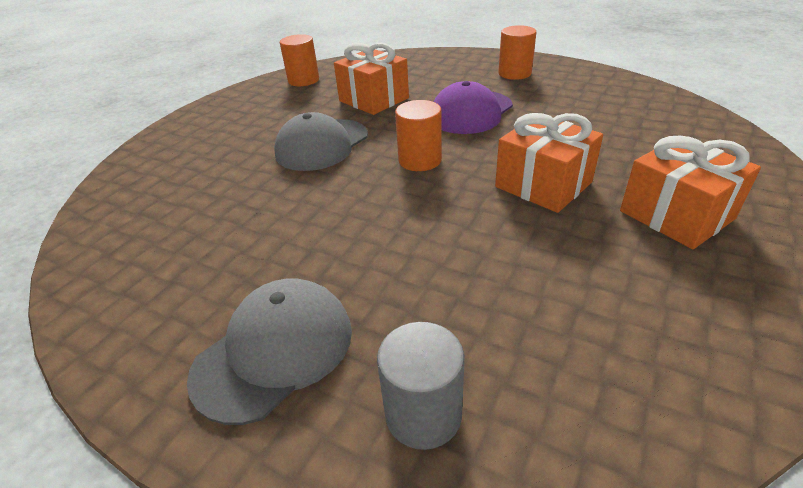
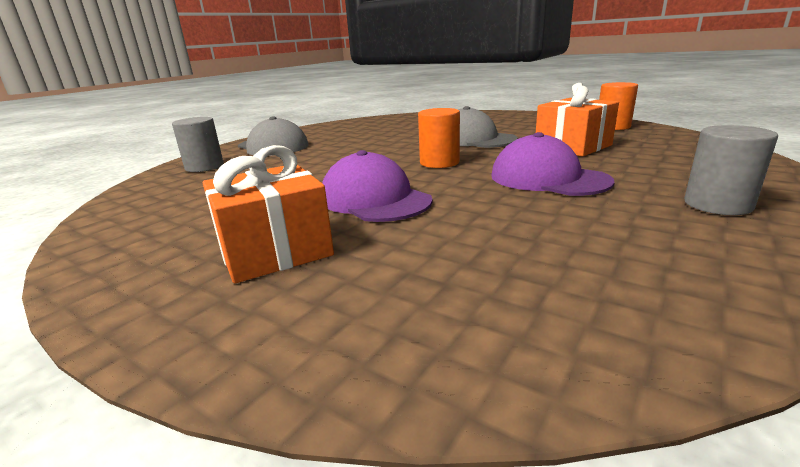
camera: 95 degrees right, 15 degrees down
orange gift [495,113,603,213] -> purple cap [322,150,433,222]
orange cylinder [498,25,536,80] -> grey cylinder [684,125,778,215]

